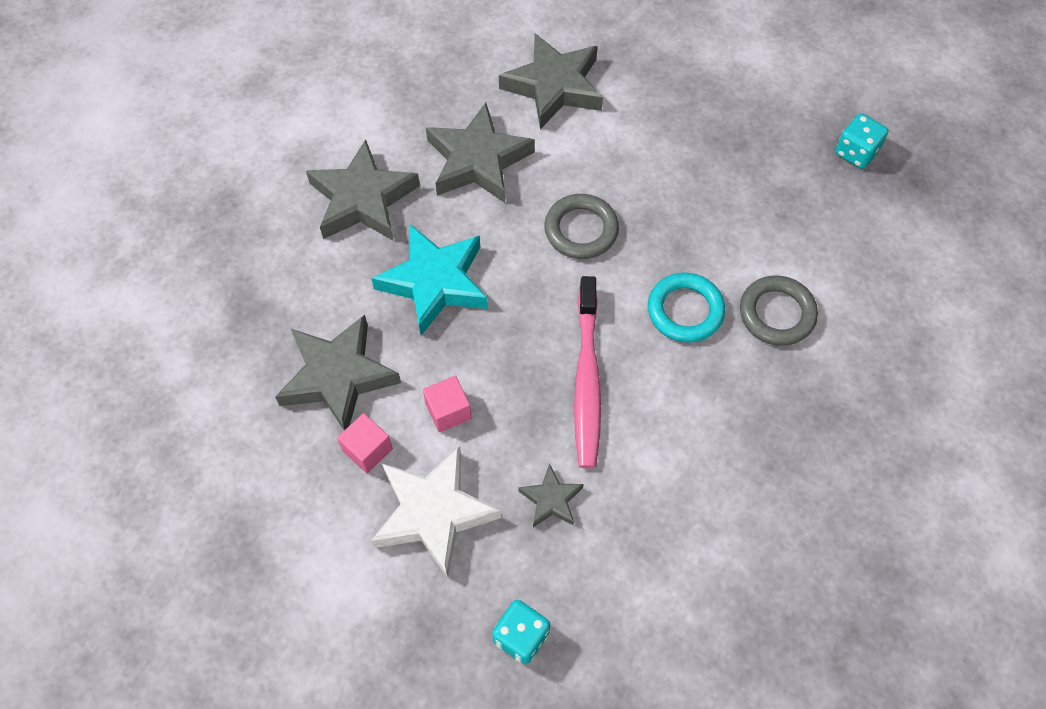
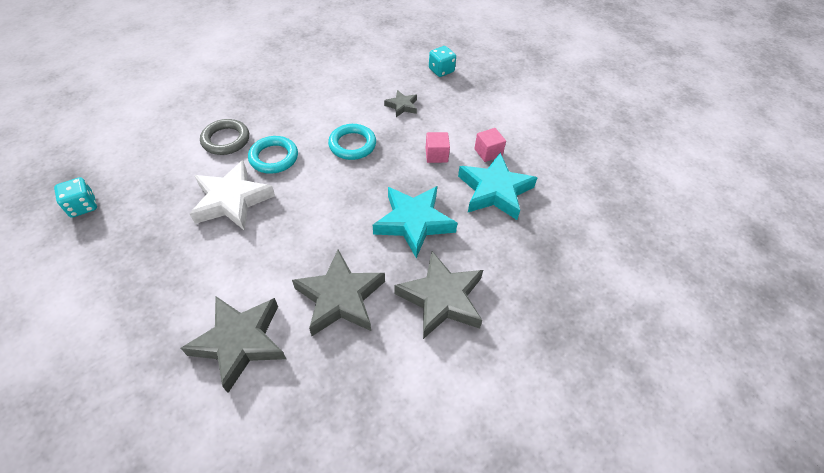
camera: 160 degrees left, 10 degrees down
grey star [275,315,401,431] -> turquoise star [458,153,537,220]
white star [371,446,501,578] -> white star moved to [190,160,275,231]
grey ring [544,194,619,259] -> none
pink toothbrush [574,276,601,468] -> turquoise ring [328,124,376,160]

